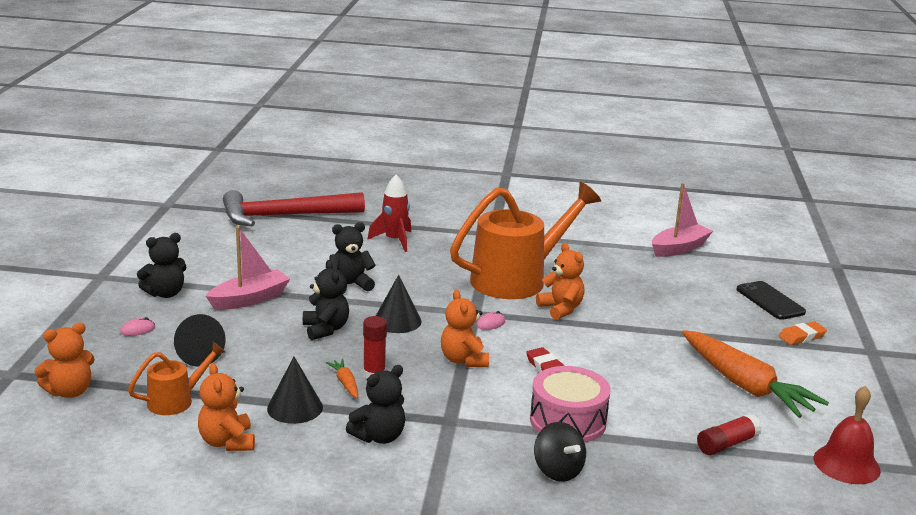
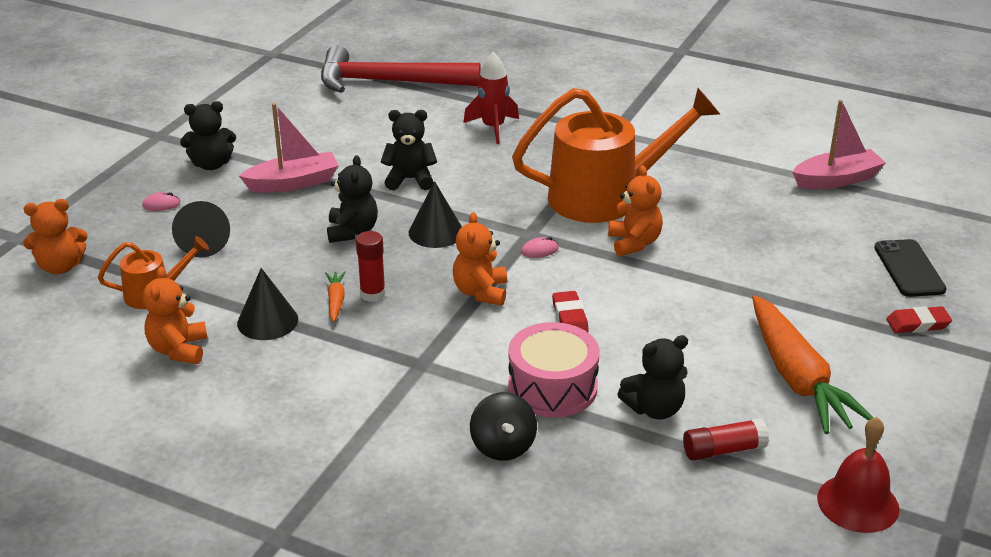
camera: 20 degrees right, 10 degrees up
black teddy bear [346,365,405,444] -> black teddy bear moved to [617,335,688,420]
orange eraser [778,321,827,345] -> red eraser [886,306,952,333]

